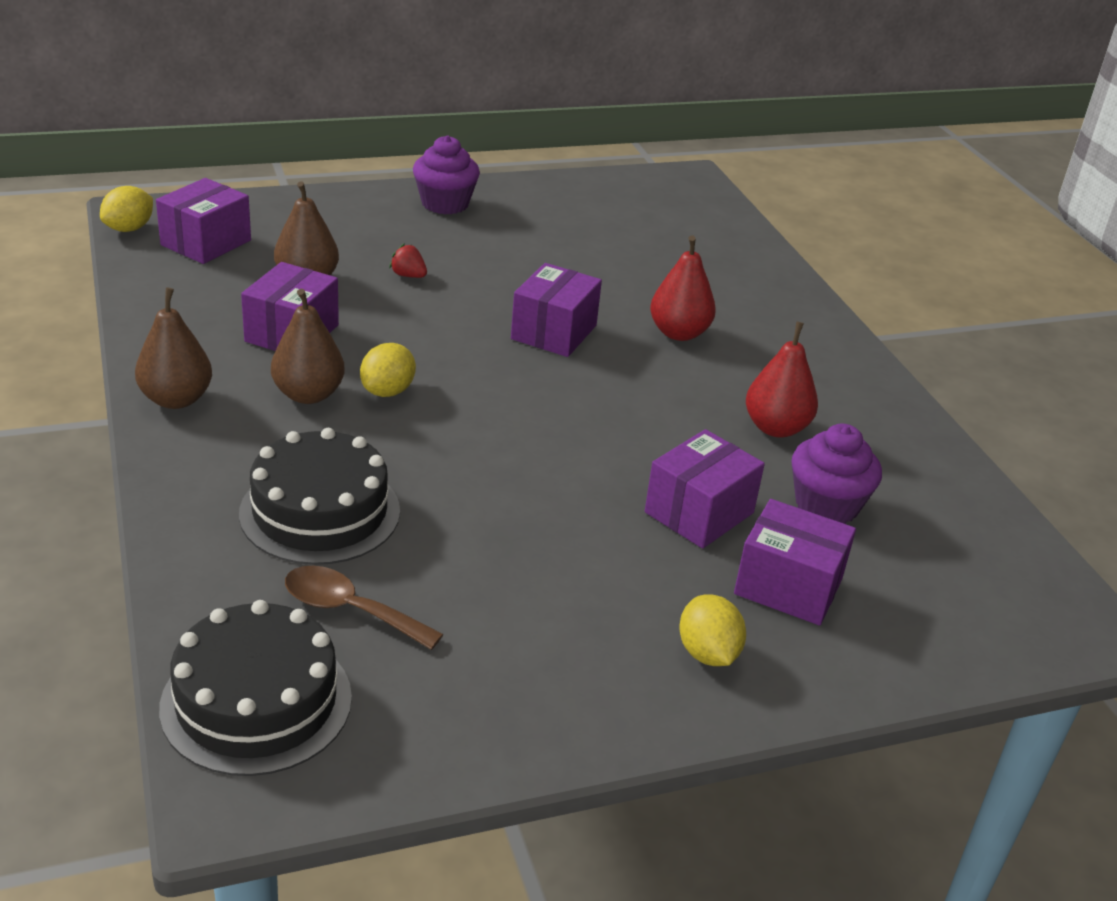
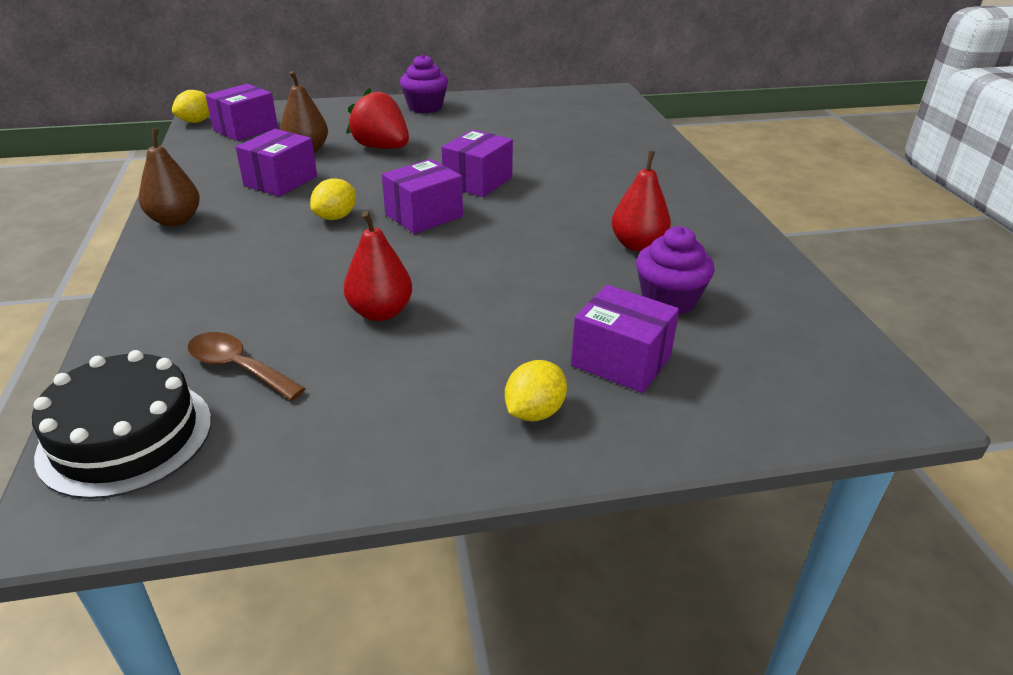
camera: 10 degrees right, 0 degrees up
black cake [239,428,400,565] -> none
brown pear [271,289,345,404] -> none
red strawberry [389,243,427,278] -> red strawberry [347,88,409,149], size x2.30
purple box [645,429,765,549] -> purple box moved to [382,159,463,234]
red pear [650,236,716,341] -> red pear moved to [344,211,412,321]
yellow lemon [679,594,746,666] -> yellow lemon turned 45 degrees clockwise [505,360,567,422]

